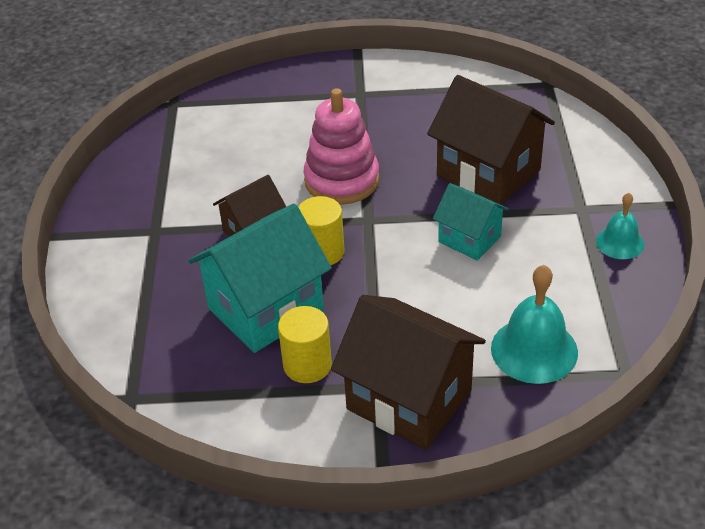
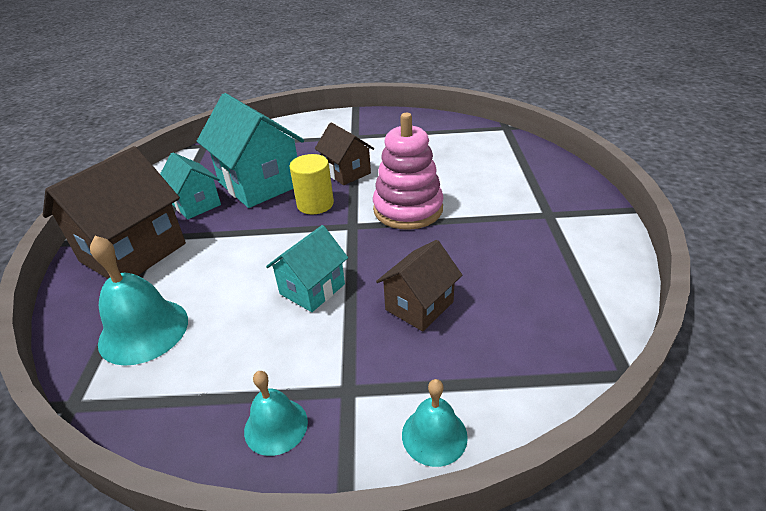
camera: 90 degrees right, 5 degrees down
yellow cylinder [278,306,332,383] -> turquoise house [160,152,221,219]
brown house [427,75,555,205] -> brown house [376,240,462,331], size x0.57
none -> turquoise bell [402,379,468,467]

